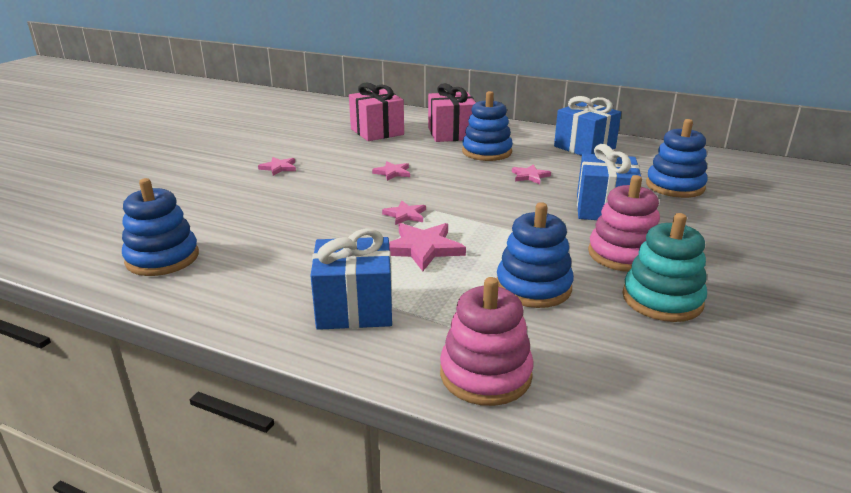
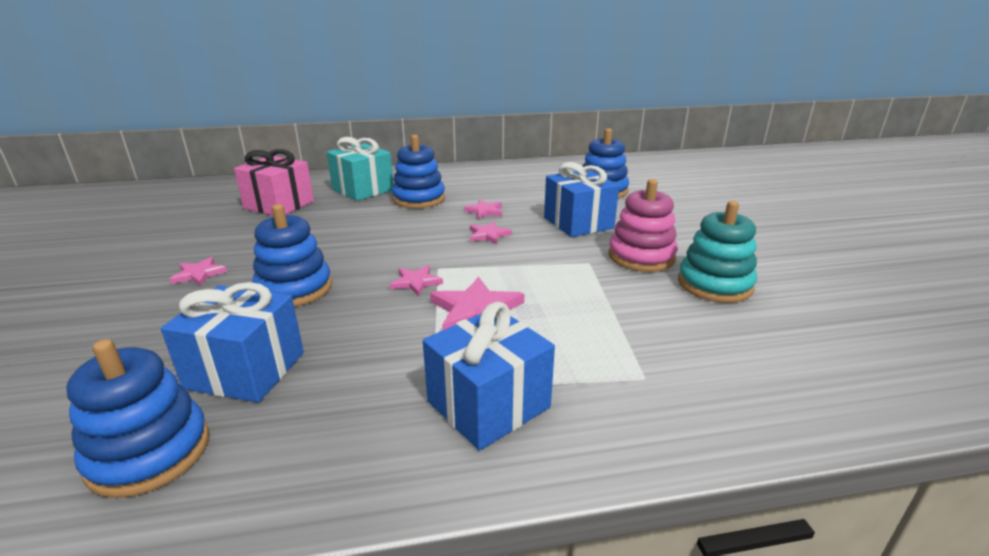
camera: 35 degrees left, 0 degrees up
pink star [372,161,410,181] -> pink star moved to [470,221,512,244]
pink gift [428,83,476,142] -> turquoise gift [327,137,394,201]
pink stacking toy [440,277,534,406] -> none
blue stacking toy [497,202,574,308] -> blue stacking toy moved to [253,204,332,307]
blue gift [554,96,621,156] -> blue gift moved to [161,282,304,403]

